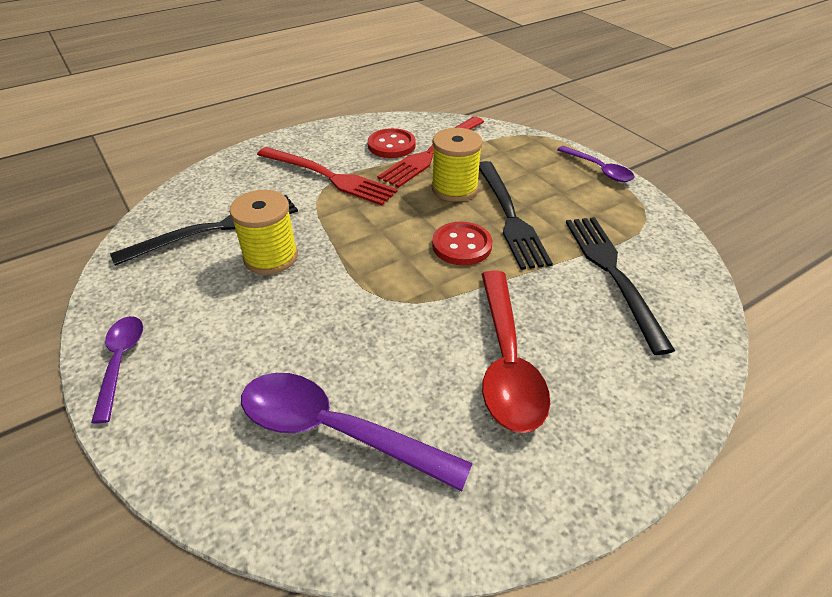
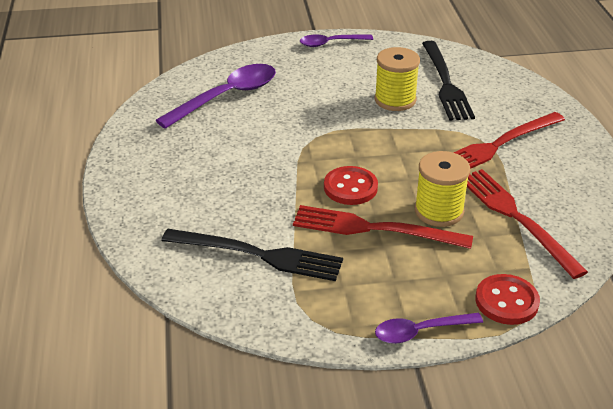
camera: 115 degrees right, 5 degrees down
purple spoon [91,316,143,423] -> purple spoon turned 150 degrees clockwise [300,34,373,47]
red button [368,128,416,158] -> red button moved to [475,274,540,325]
black fork [479,161,553,270] -> red fork [293,205,473,249]
red spoon [482,271,550,433] -> none

